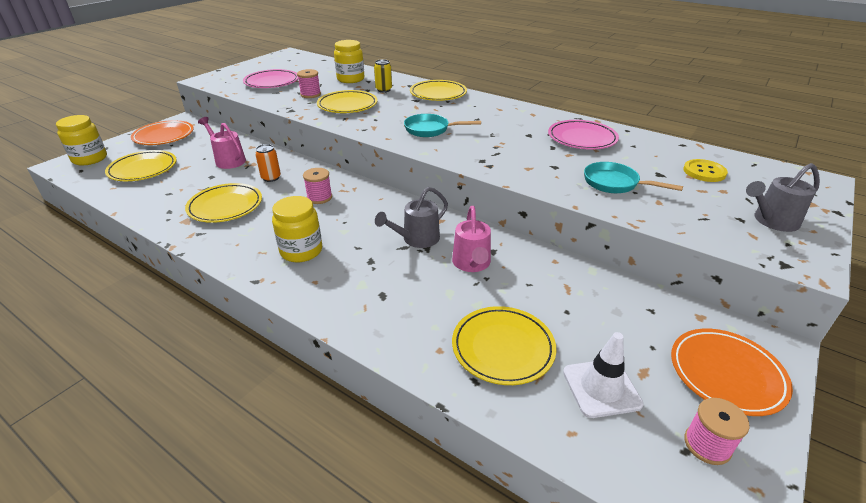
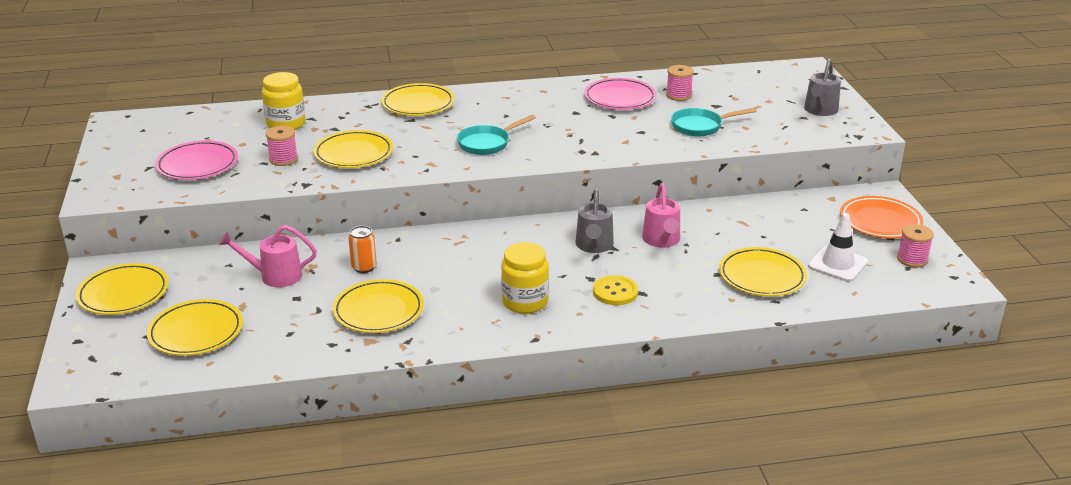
camera: 45 degrees left, 5 degrees down
yellow jar [56,115,107,165] -> none
orange plate [131,120,194,145] -> yellow plate [76,263,169,315]
pink spool [303,168,332,204] -> pink spool moved to [666,65,694,101]
yellow can [374,59,392,92] -> none
pink watering can [452,206,491,272] -> pink watering can turned 45 degrees clockwise [642,183,680,248]
yellow button [683,159,728,182] -> yellow button moved to [593,275,638,305]

